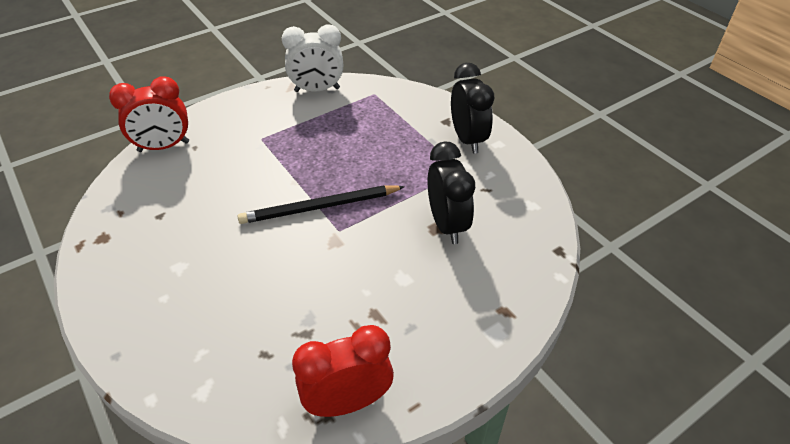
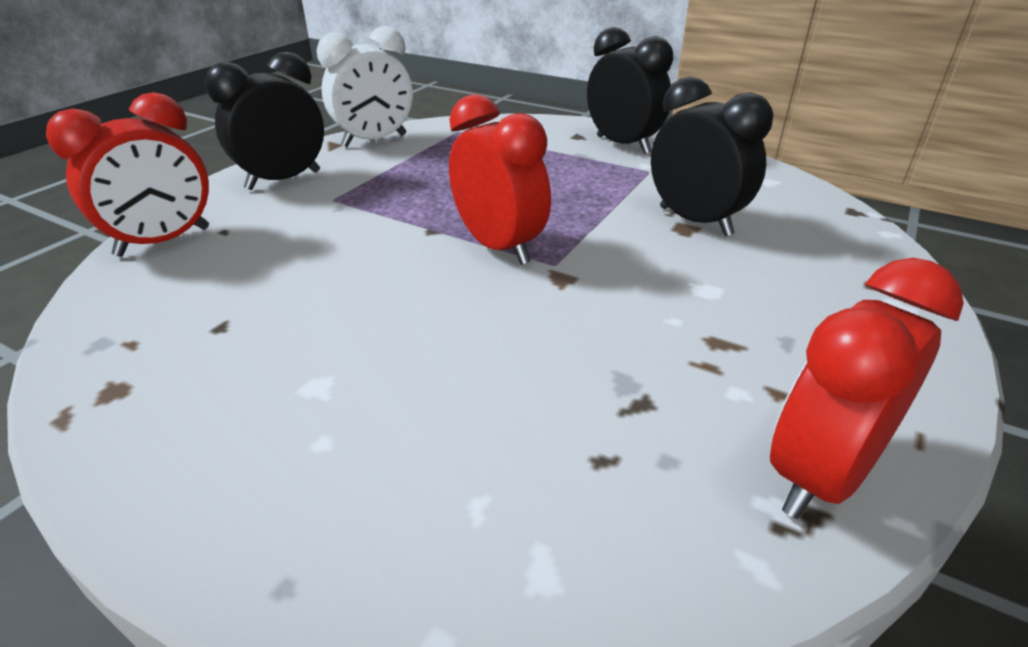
camera: 25 degrees left, 10 degrees down
black pencil [238,185,405,224] -> red clock [449,94,551,265]
none -> black clock [205,52,324,190]

